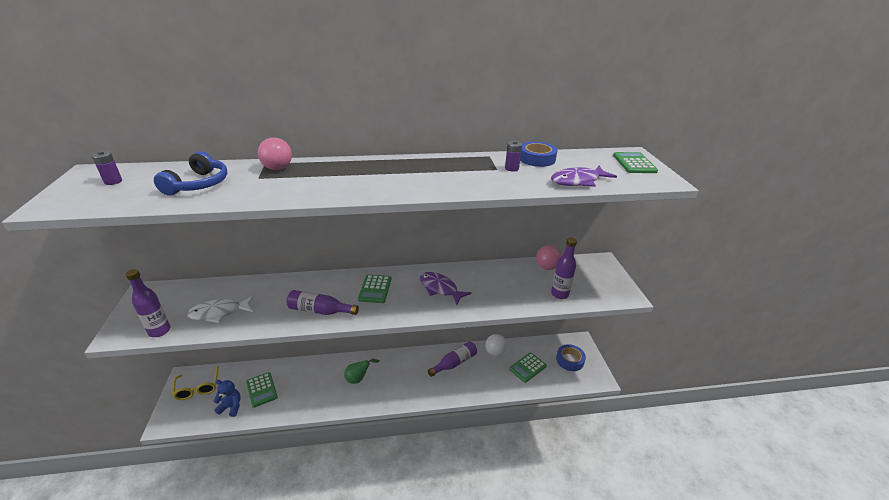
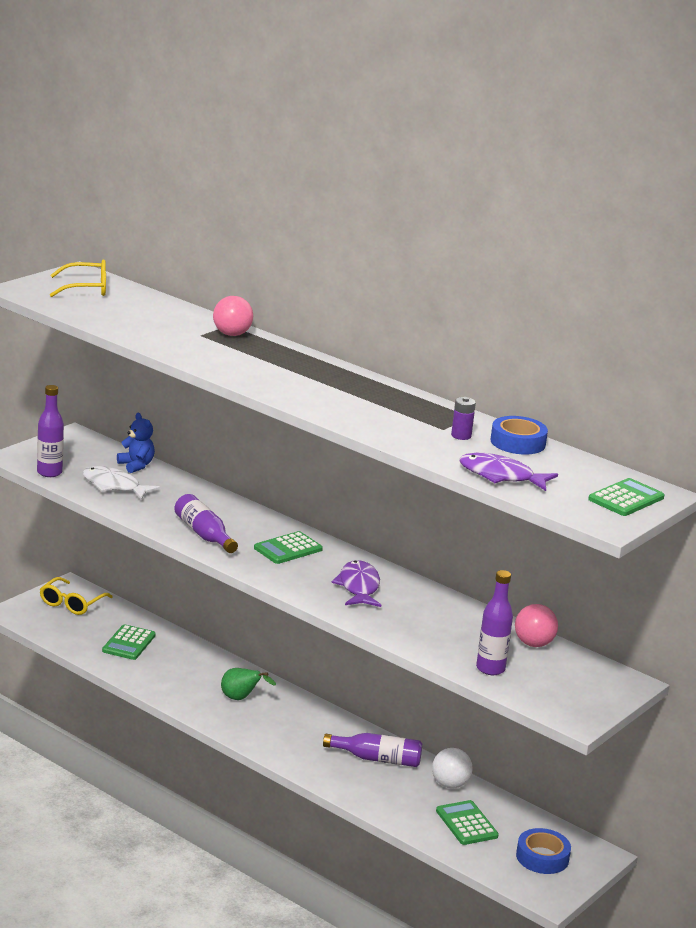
camera: 45 degrees right, 10 degrees down
purple battery [92,151,122,185] -> yellow glasses [50,260,106,297]
blue headphones [154,151,227,195] -> none
blue teddy bear [213,380,241,417] -> blue teddy bear moved to [117,413,155,473]
green calculator [509,353,547,383] -> green calculator turned 60 degrees clockwise [436,800,499,845]

